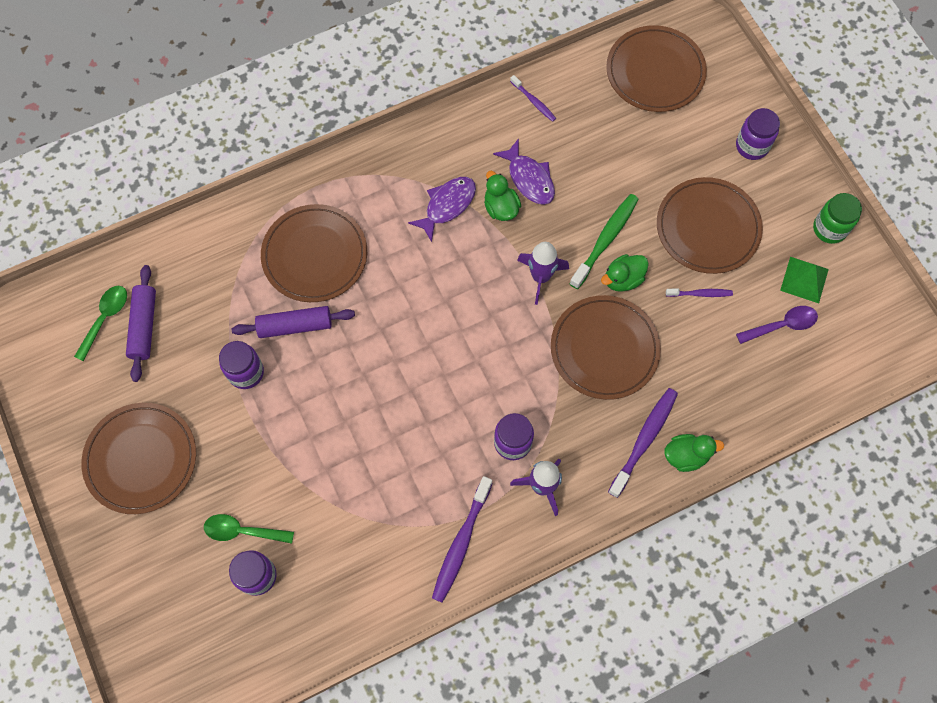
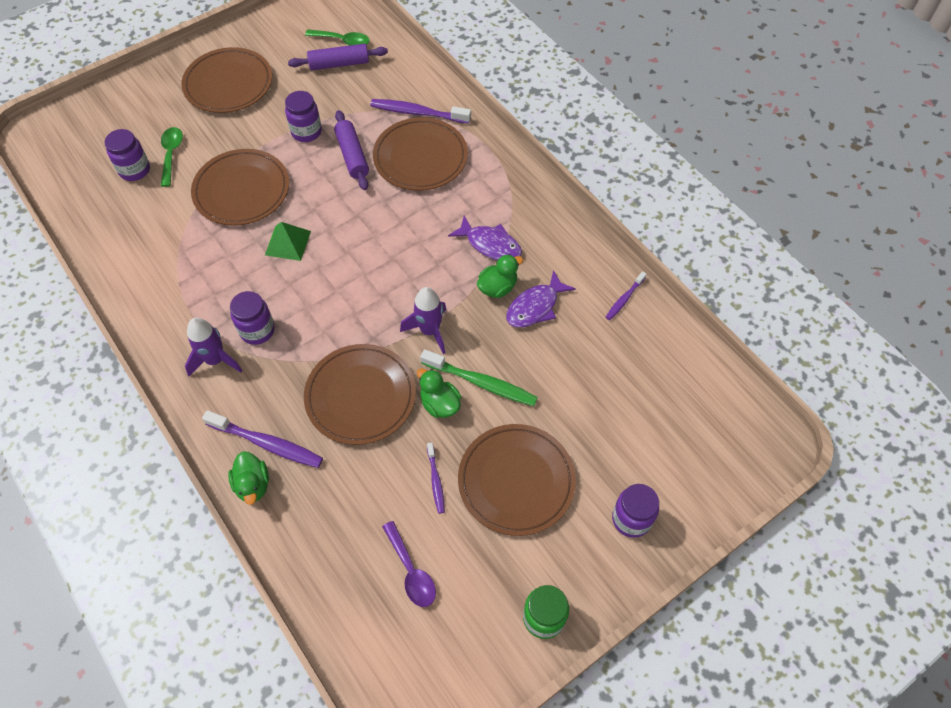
camera: 80 degrees right, 10 degrees down
purple toothbrush [432,476,493,603] -> purple toothbrush moved to [370,99,471,124]
brown plate [606,25,707,112] -> brown plate moved to [191,149,289,226]
green pyramid [780,257,829,303] -> green pyramid moved to [265,222,311,261]

